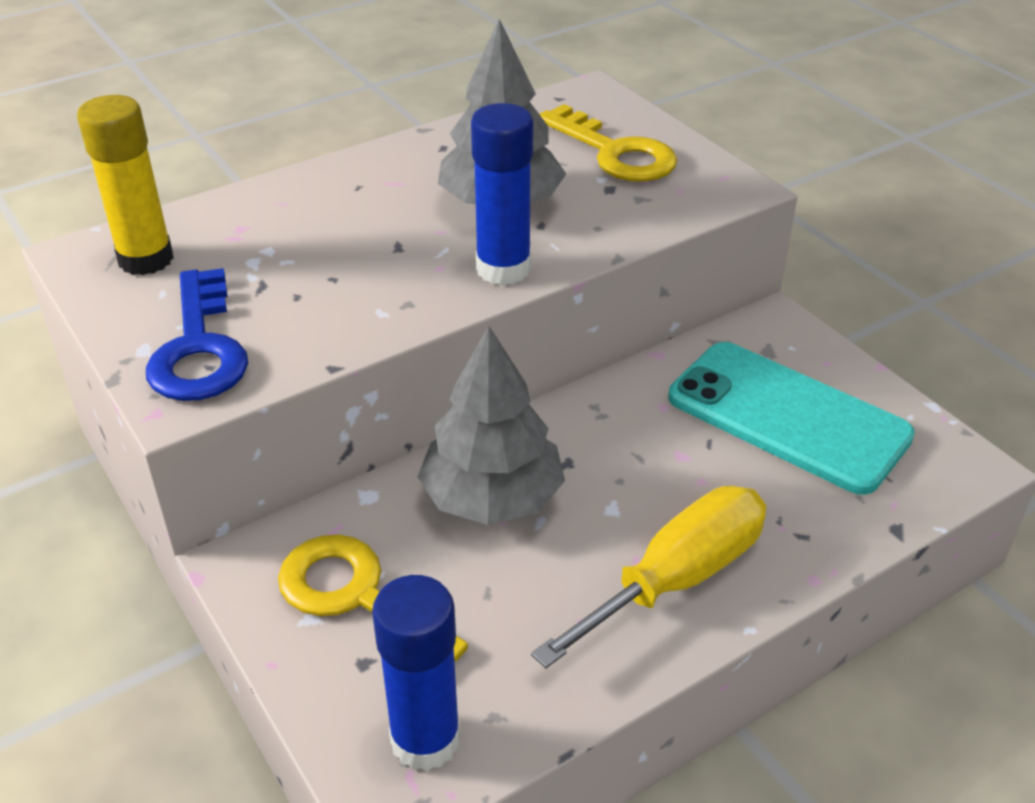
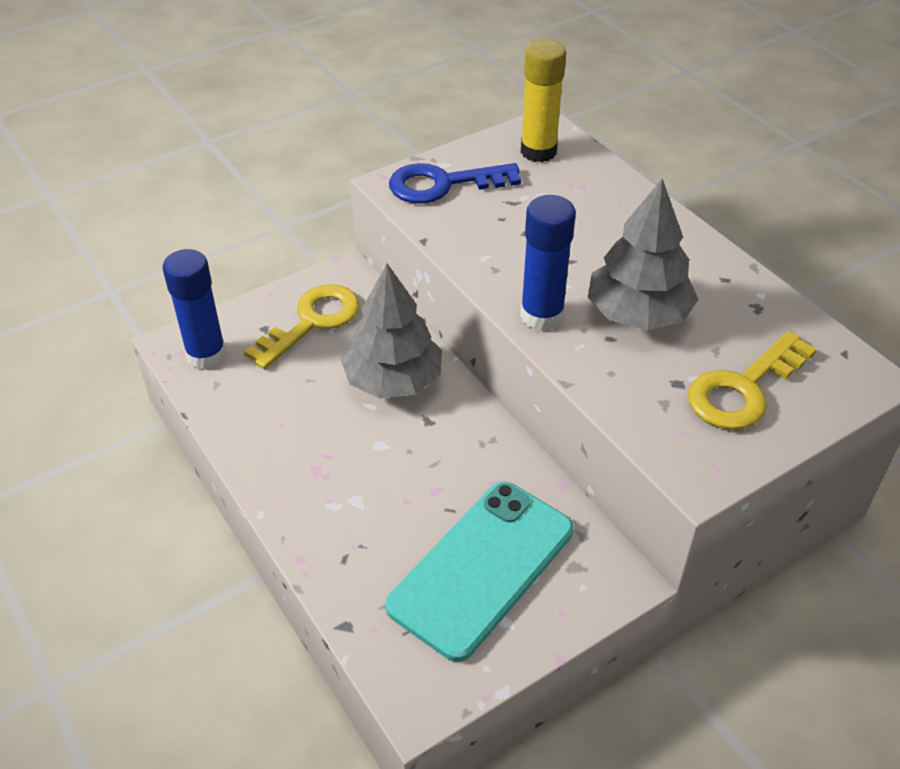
camera: 90 degrees right, 5 degrees up
yellow screwdriver [531,486,766,668] -> none

